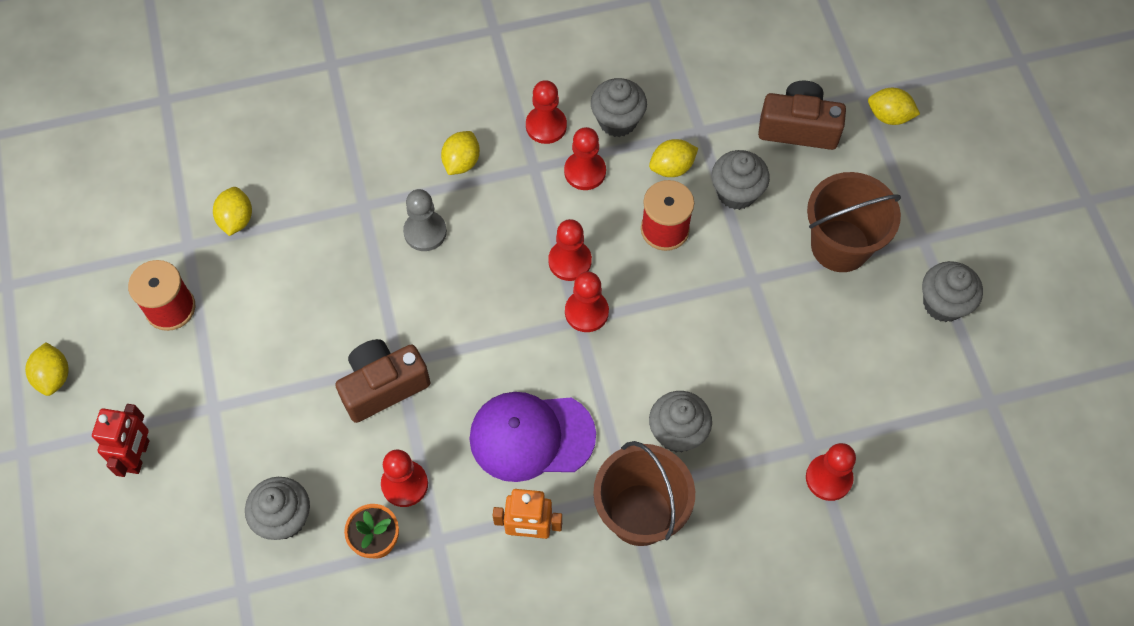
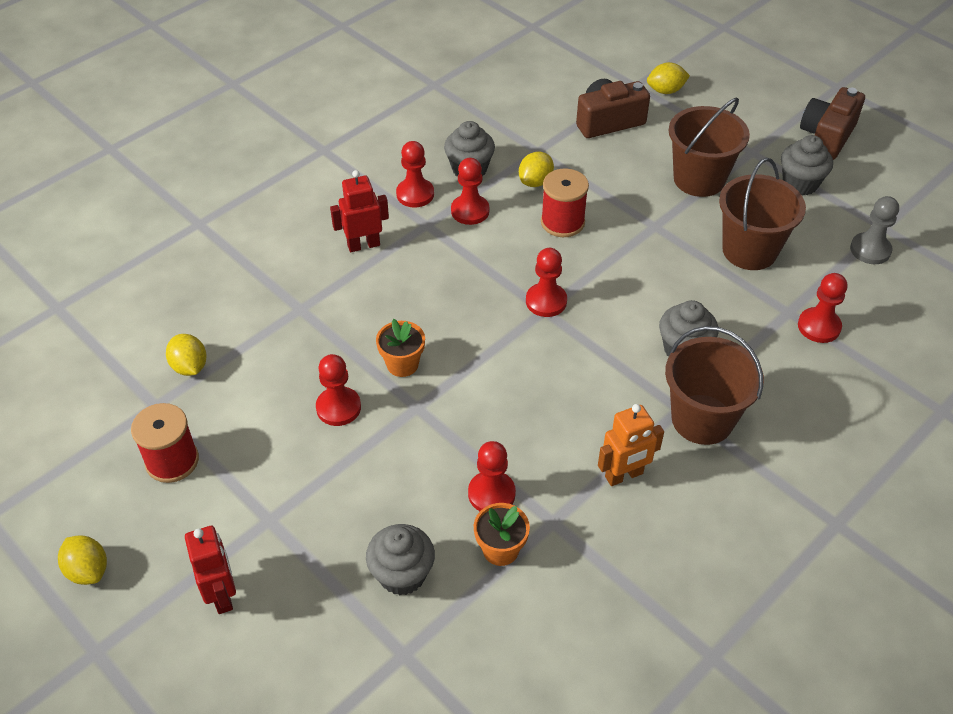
camera: 30 degrees left, 15 degrees down
brown camera [335,339,430,423] -> brown camera moved to [800,87,865,160]
grey pawn [403,189,447,251] -> grey pawn moved to [850,196,899,264]
yellow lemon [441,131,480,175] -> red robot [330,170,389,252]
purple cap [469,392,596,482] -> none
red pawn [548,219,592,281] -> red pawn moved to [316,354,361,426]
grey cupcake [712,150,770,210] -> none
none -> orange flower pot [376,319,425,377]
none -> brown bucket [719,158,806,270]

